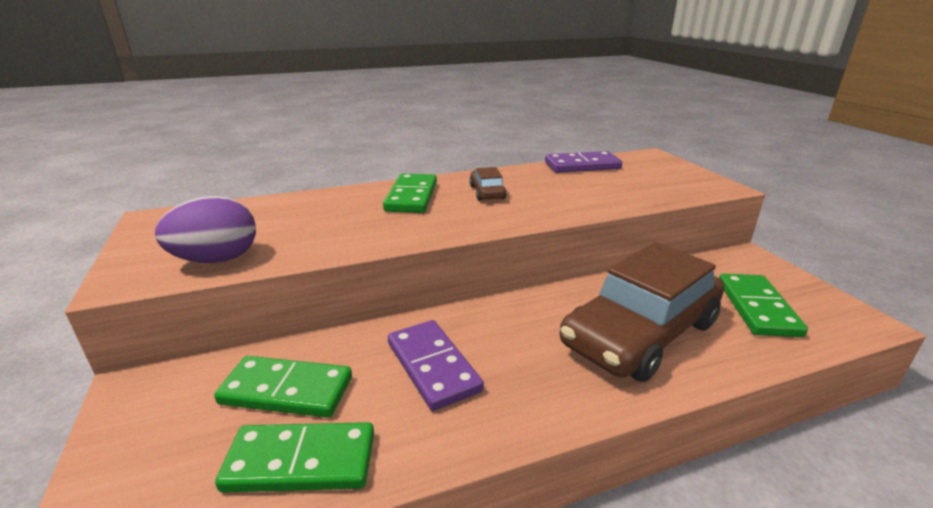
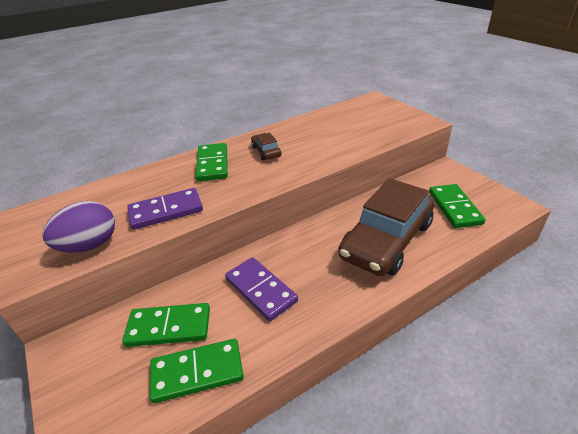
camera: 10 degrees left, 10 degrees up
purple domino [545,151,622,173] -> purple domino moved to [127,188,203,230]

